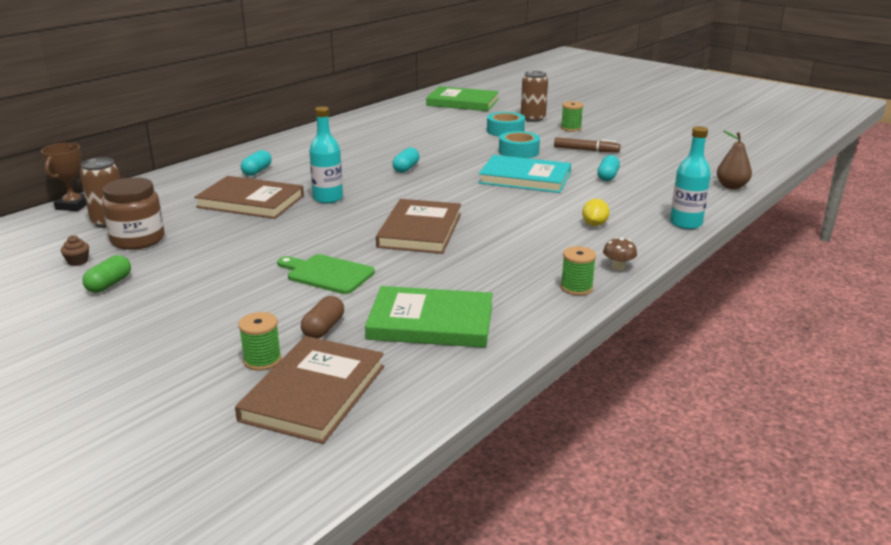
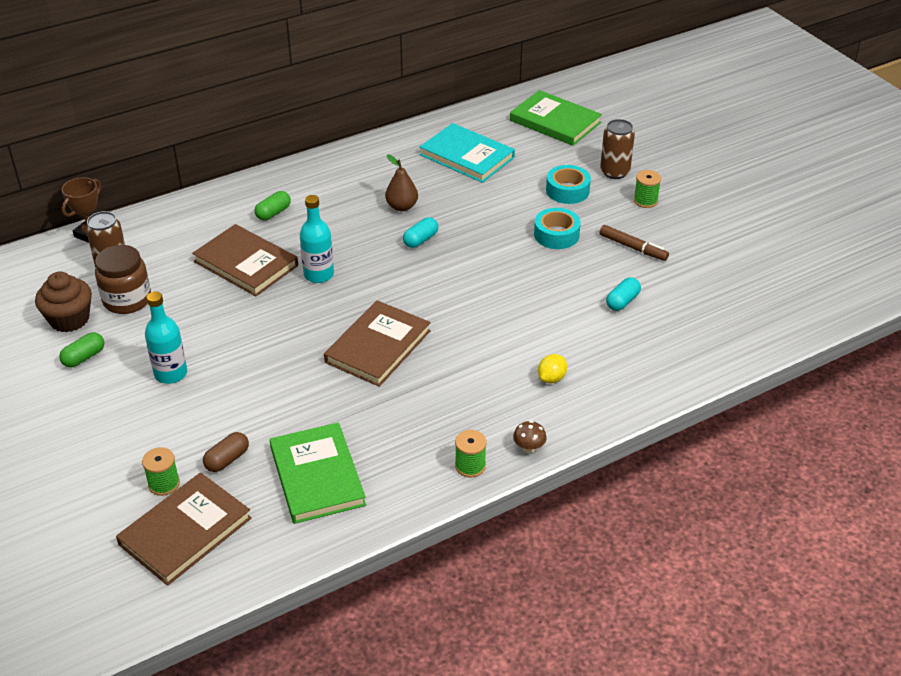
camera: 20 degrees right, 15 degrees up
brown cupcake [61,235,89,266] -> brown cupcake [35,272,92,332], size x2.29
turquoise capsule [241,150,272,176] -> green capsule [255,191,291,220]
green cutting board [277,254,375,294] -> none
green book [365,286,493,348] -> green book turned 45 degrees clockwise [270,422,366,524]
turquoise book [478,155,571,193] -> turquoise book moved to [420,123,515,183]
turquoise bottle [670,126,711,229] -> turquoise bottle moved to [145,292,187,384]
brown pear [717,130,752,189] -> brown pear moved to [385,155,418,211]

